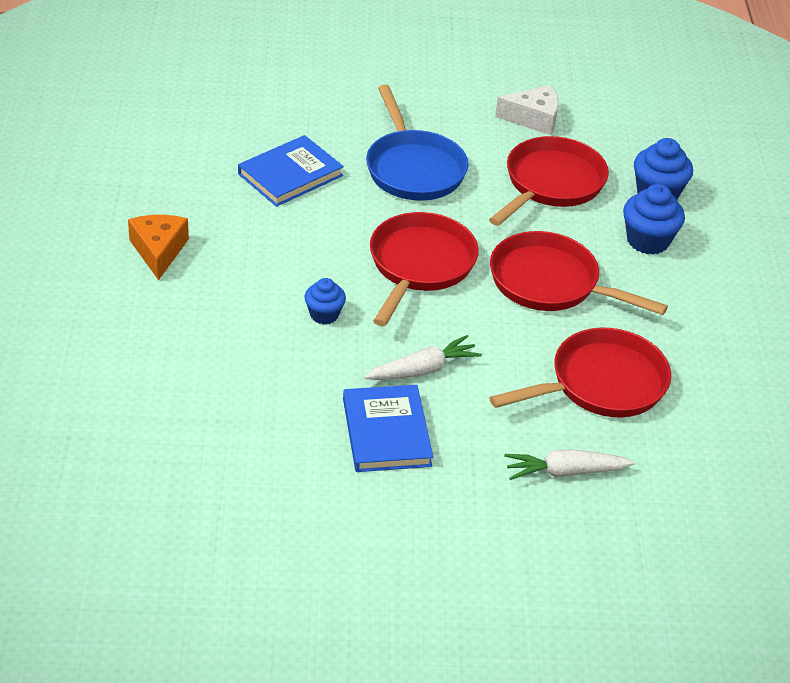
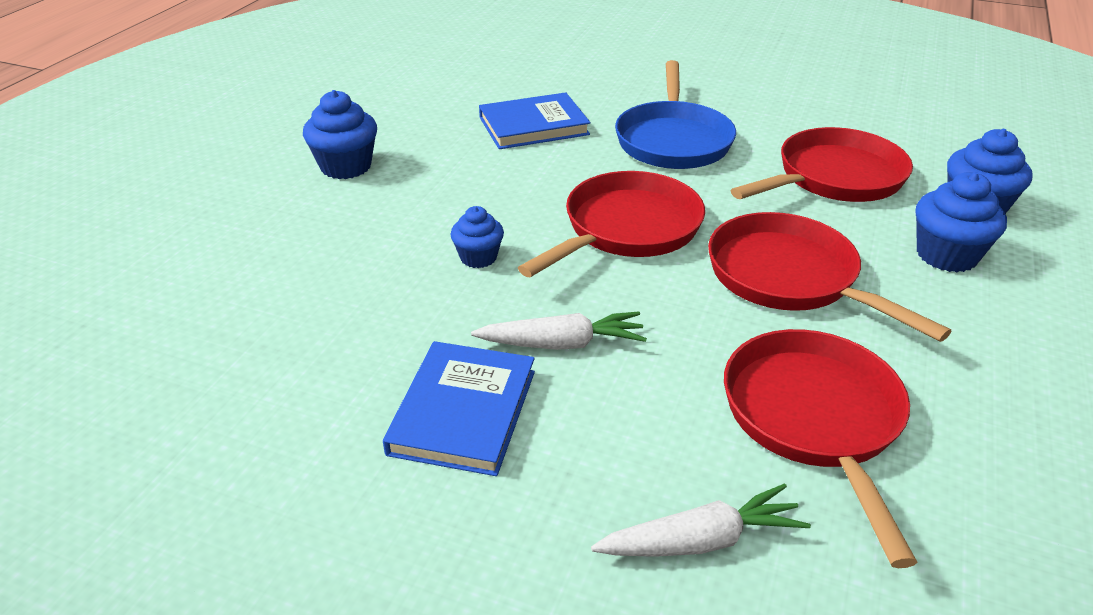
camera: 25 degrees right, 5 degrees down
orange cheese [128,215,189,280] -> blue cupcake [303,90,377,179]
red pan [489,328,671,417] -> red pan turned 90 degrees counterclockwise [724,329,917,568]
white cheese [495,85,559,135] -> none
white carrot [504,449,635,480] -> white carrot turned 150 degrees clockwise [591,483,811,557]

